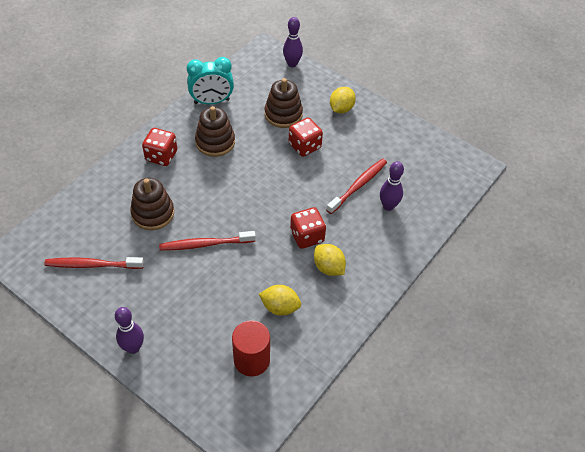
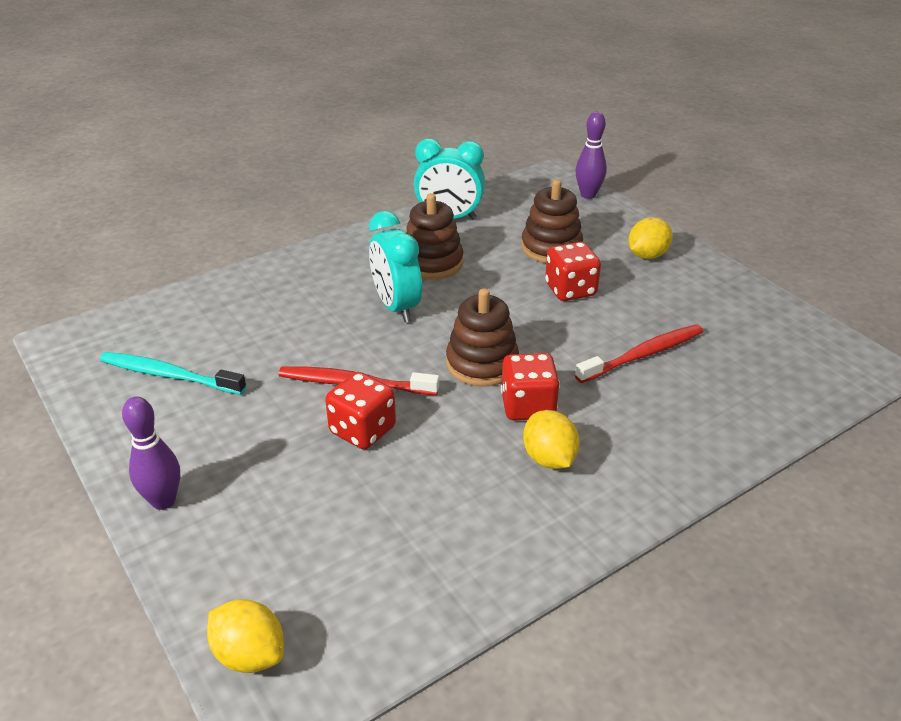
camera: 20 degrees right, 15 degrees down
red toothbrush [44,257,144,269] -> turquoise toothbrush [100,352,246,395]
brown stacking toy [130,178,174,230] -> brown stacking toy moved to [446,288,519,386]
red dice [142,128,177,166] -> red dice moved to [325,372,396,450]
red cylinder [232,320,270,376] -> none
yellow lemon [259,285,301,316] -> yellow lemon moved to [207,599,284,673]
purple bowling pin [380,161,404,211] -> none
none -> turquoise clock [369,211,422,322]

